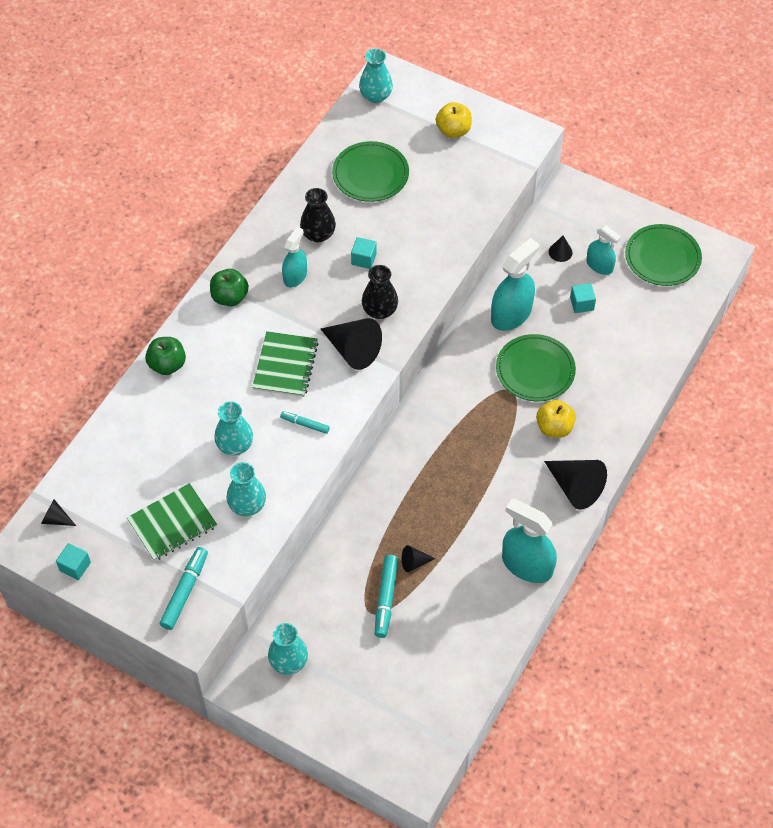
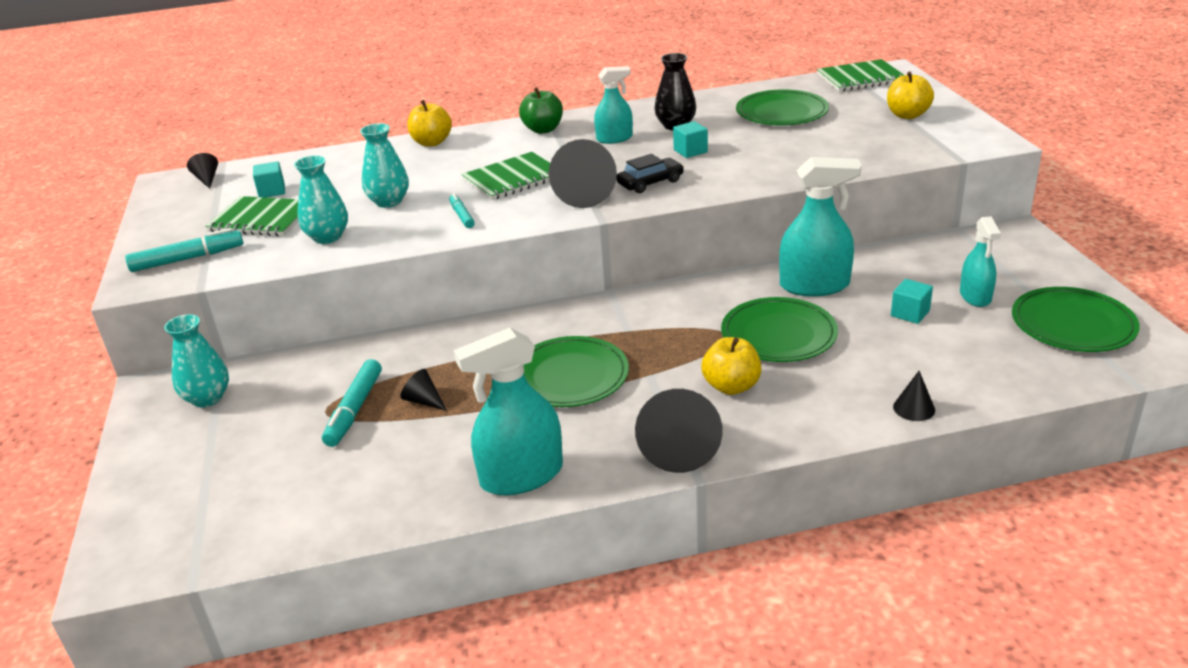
camera: 50 degrees right, 25 degrees down
turquoise cube [56,543,91,580] -> turquoise cube moved to [253,161,285,198]
green apple [145,337,186,375] -> yellow apple [407,100,452,146]
turquoise vase [359,48,393,103] -> green notebook [817,59,904,92]
black vase [362,265,398,319] -> black car [616,154,684,193]
turquoise marker [375,555,398,638] -> turquoise marker turned 45 degrees counterclockwise [322,359,382,447]
turquoise spray bottle [502,498,557,583] -> turquoise spray bottle turned 105 degrees counterclockwise [454,327,563,495]
black cone [549,236,573,262] -> black cone moved to [893,371,935,421]
none -> green plate [524,336,629,407]

